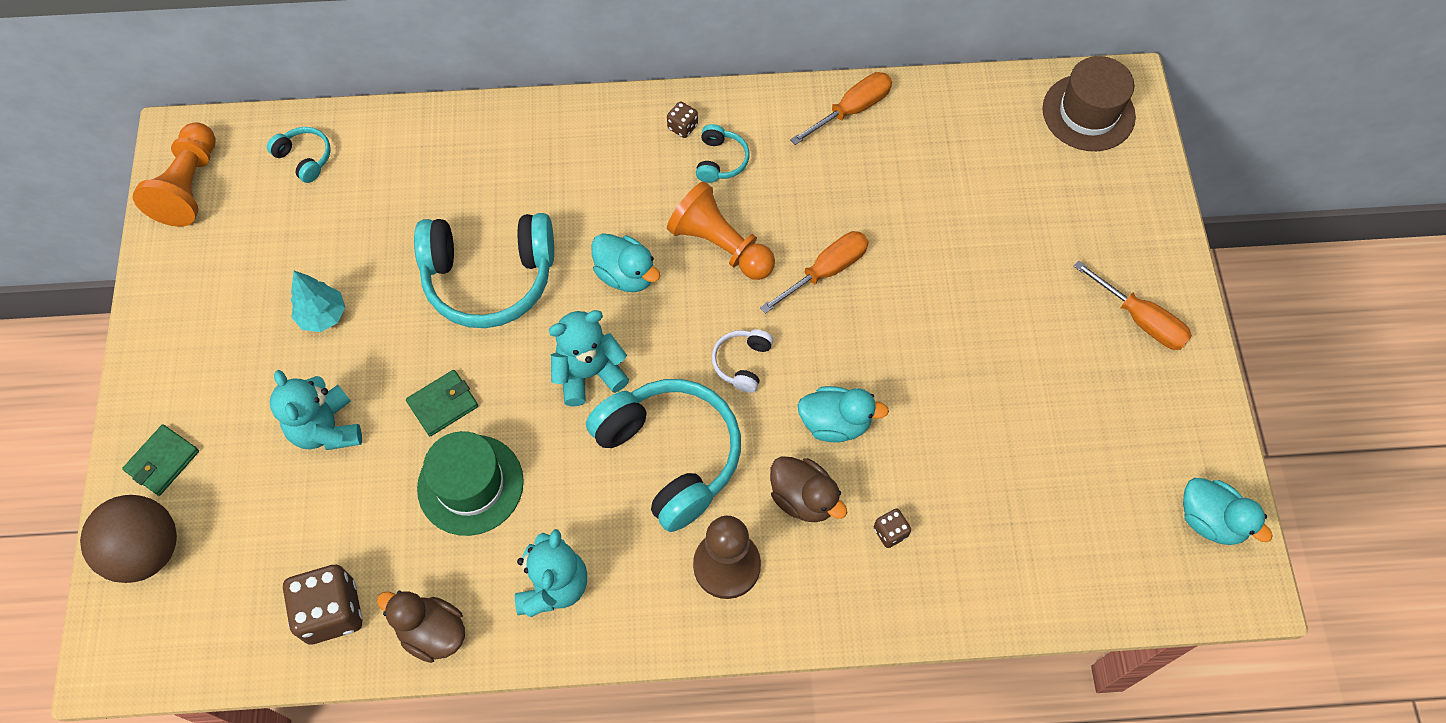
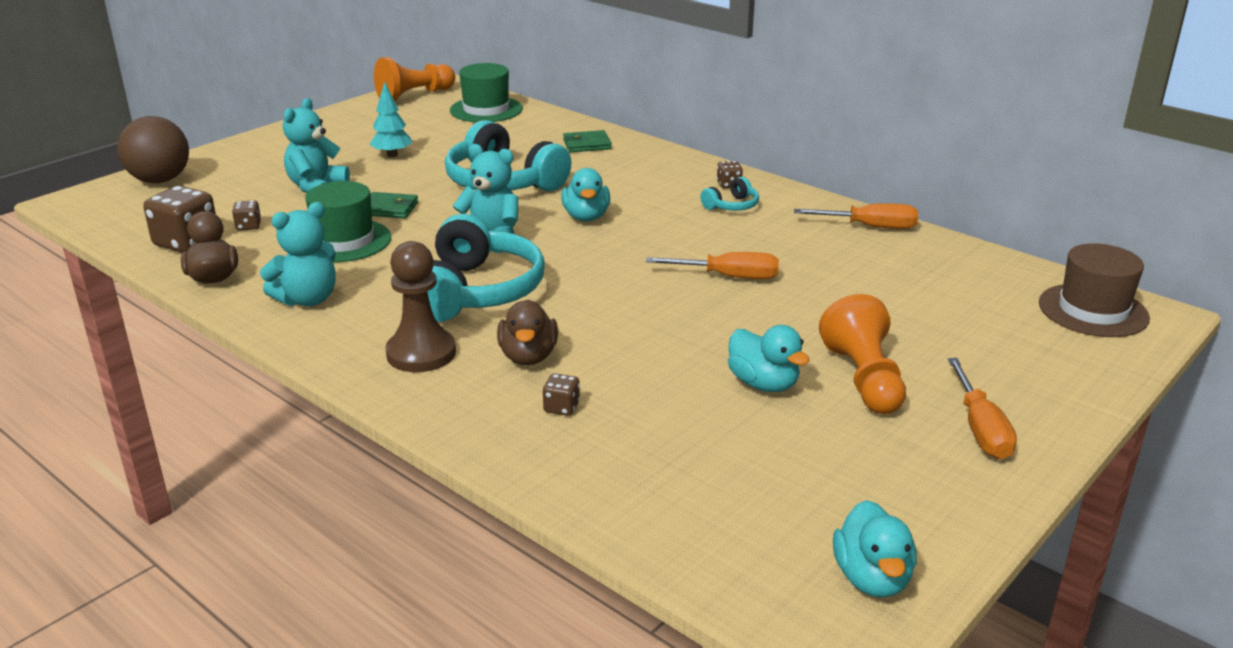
camera: 45 degrees right, 35 degrees down
green wallet [122,424,199,496] -> green wallet moved to [563,130,611,152]
turquoise headphones [267,127,331,183] -> green hat [450,63,523,122]
orange pawn [667,181,775,280] -> orange pawn moved to [819,294,906,414]
white headphones [712,329,773,393] -> none
turquoise duck [797,386,889,443] -> turquoise duck moved to [728,325,809,392]
none -> brown dice [232,200,261,231]

